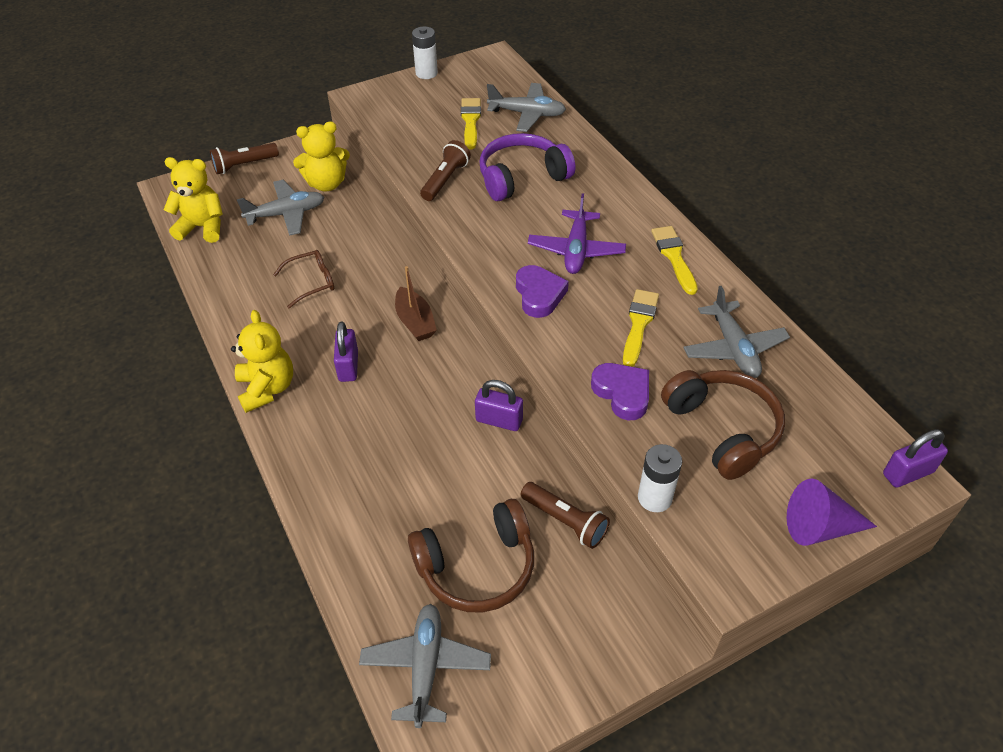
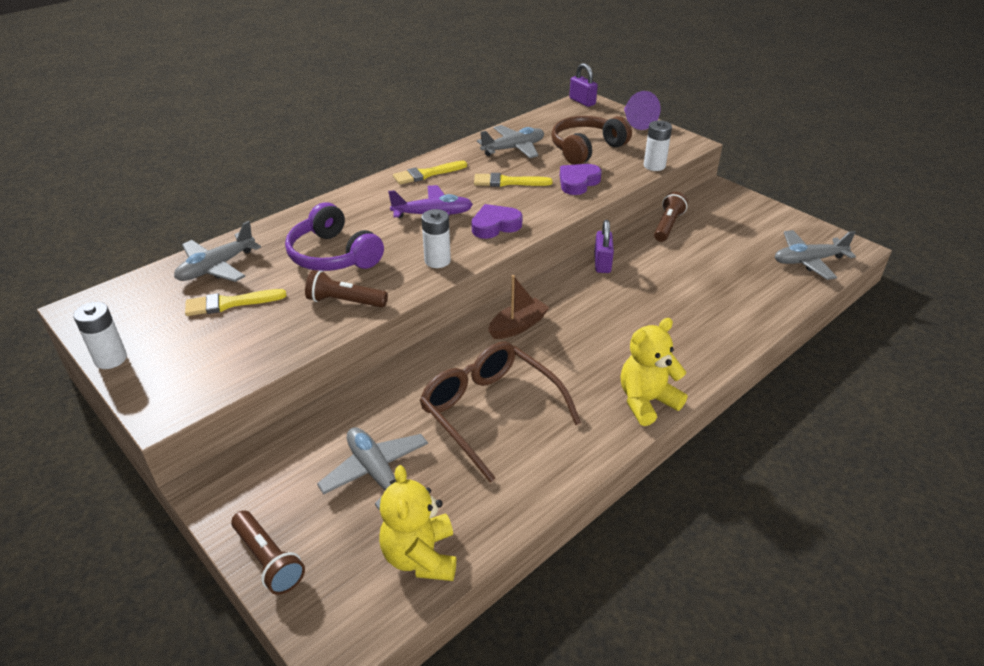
camera: 105 degrees left, 10 degrees down
brown glasses [273,250,334,308] -> brown glasses [419,342,581,483], size x1.93
yellow teddy bear [293,121,350,192] -> none
purple padlock [334,322,358,382] -> none
brown headphones [408,499,534,612] -> none
grey plane [487,83,566,132] -> grey plane turned 135 degrees counterclockwise [174,221,261,282]
none -> white battery [422,209,451,268]

